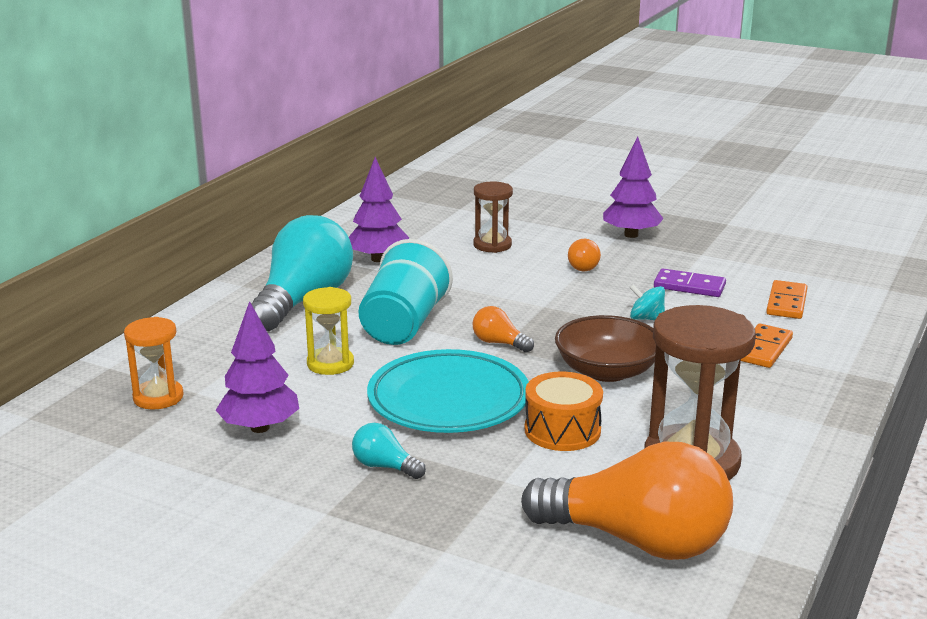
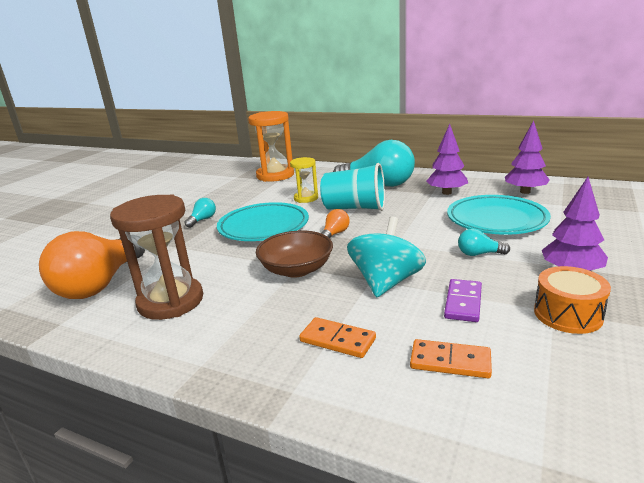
camera: 90 degrees right, 0 degrees up
orange hourglass [124,317,184,410] -> orange hourglass [248,111,294,182], size x1.78
purple tree [216,301,299,433] -> purple tree moved to [505,120,550,194]
brown hourglass [473,182,513,253] -> turquoise plate [447,195,551,235]
orange drum [525,372,603,451] -> orange drum moved to [534,266,611,334]
orange light bulb [568,239,601,271] -> turquoise light bulb [458,228,510,256]
turquoise spinning top [630,285,665,320] -> turquoise spinning top [347,216,426,297], size x2.10

